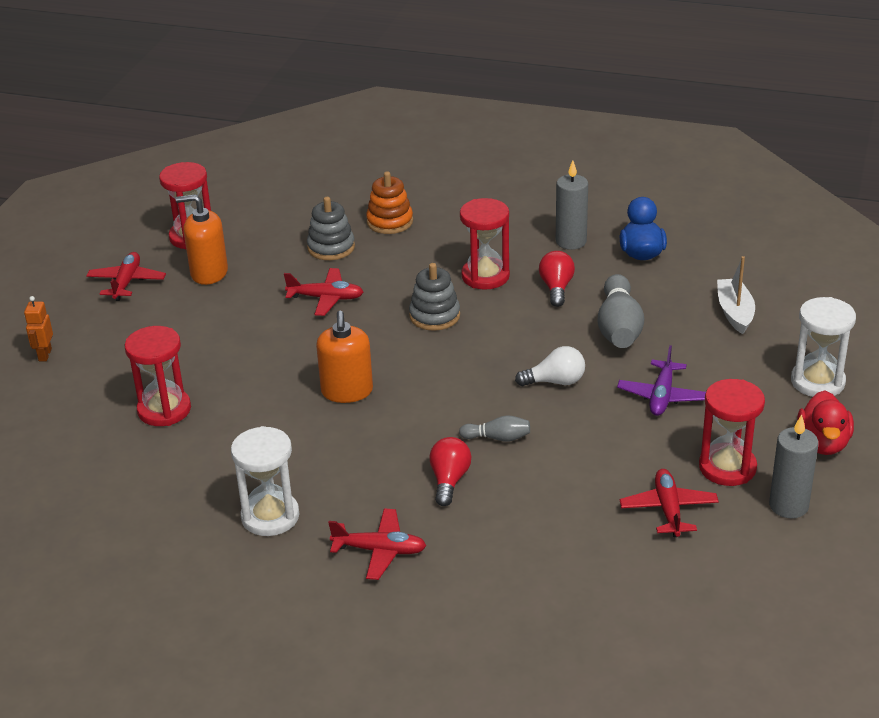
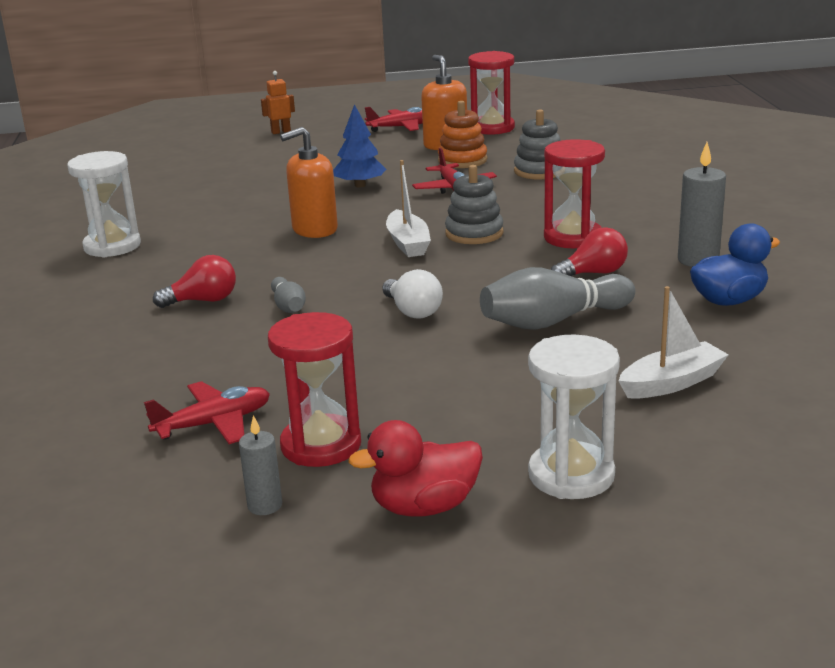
camera: 65 degrees right, 10 degrees down
red hourglass [125,326,191,426] -> none
red plane [328,508,426,580] -> none
orange stacking toy [366,171,413,234] -> orange stacking toy moved to [438,101,487,168]
purple plane [617,345,706,416] -> none
grey candle [769,414,818,519] -> grey candle [239,415,282,515], size x0.60
none -> blue tree [333,104,386,187]
none -> white boat [386,160,431,257]

